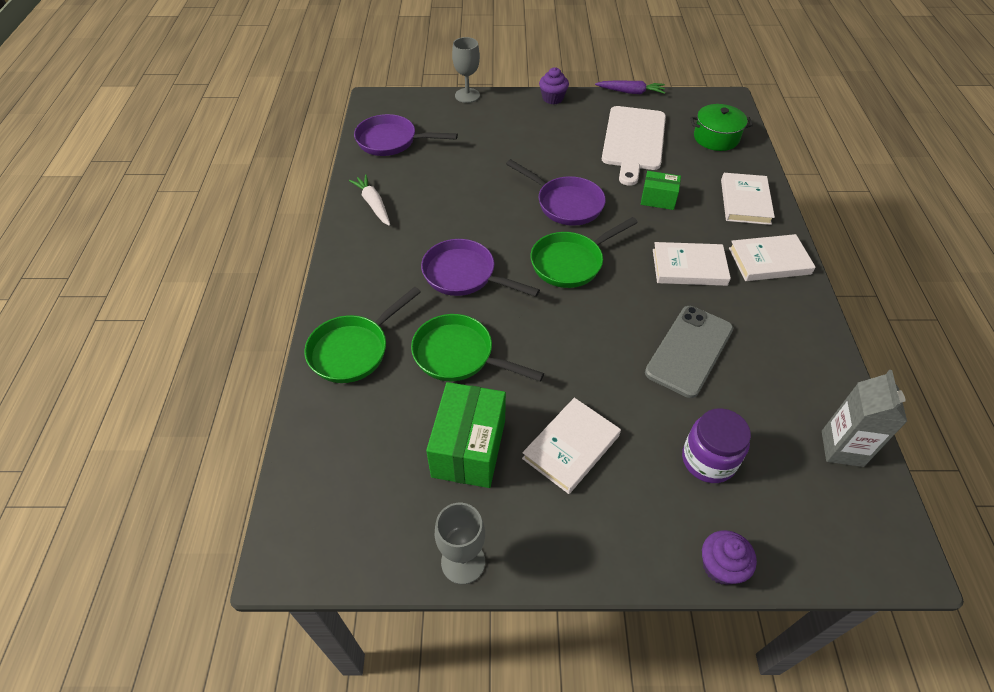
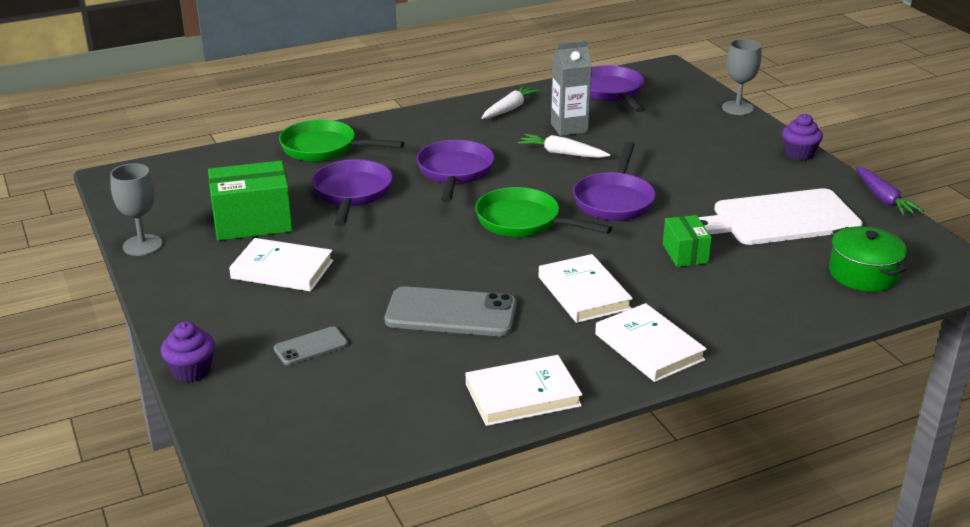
camera: 65 degrees right, 20 degrees down
green pan [411,314,544,382] -> purple pan [312,159,393,226]
purple jar [682,408,751,483] -> grey phone [274,326,348,365]
white book [721,173,775,225] -> white book moved to [466,355,582,426]
grey carton [822,370,907,467] -> grey carton moved to [551,40,592,136]
none -> white carrot [518,134,610,158]

